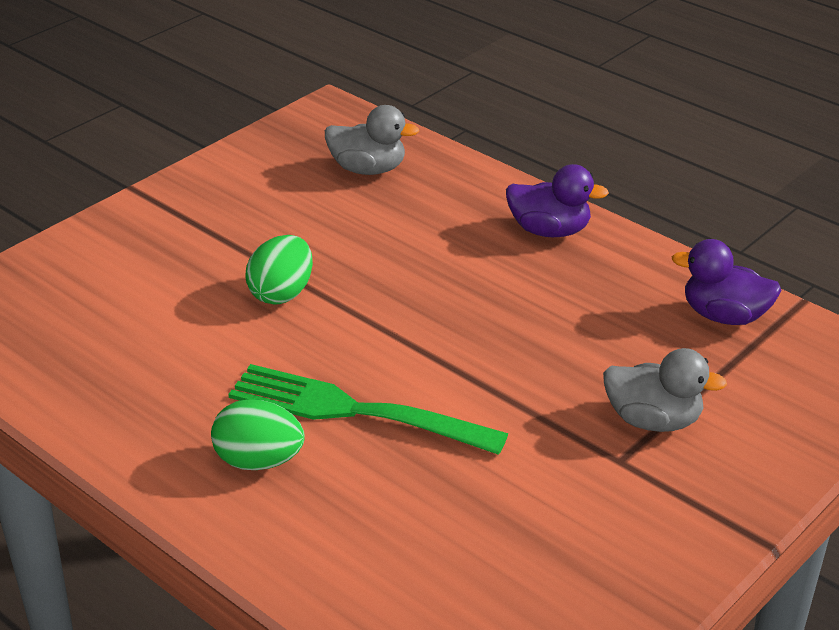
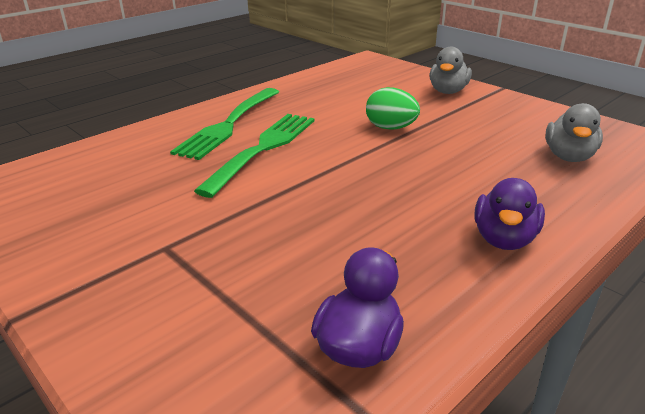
camera: 95 degrees right, 5 degrees down
green egg [211,399,305,470] -> green fork [170,88,279,160]
grey duck [603,348,727,432] -> grey duck moved to [430,47,472,94]

